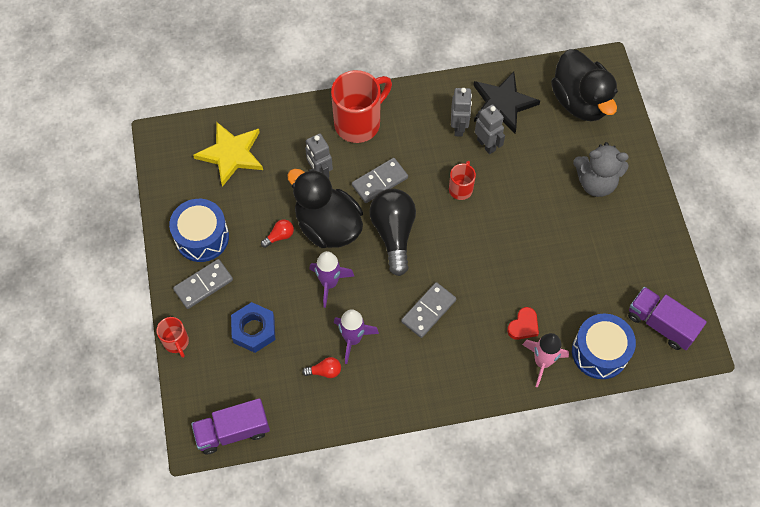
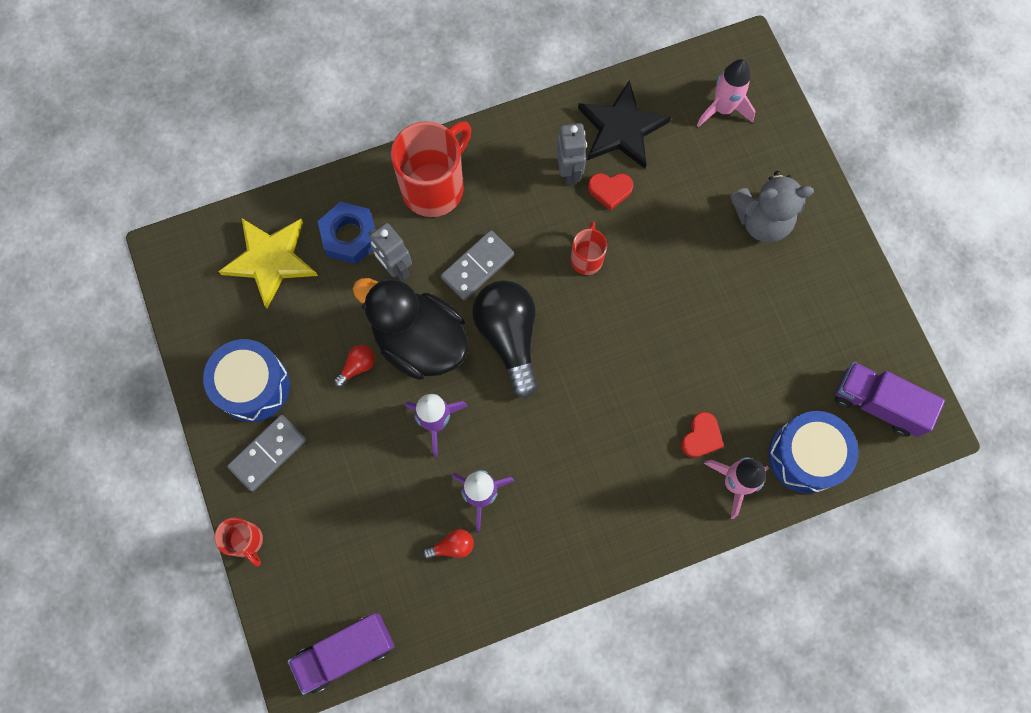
camera: 10 degrees left, 10 degrees up
blue nut [231,302,275,353] -> blue nut moved to [318,201,375,264]
grey domino [401,282,456,338] -> none
grey robot [475,104,505,154] -> red heart [588,173,633,211]
black duck [551,49,618,121] -> pink rocket [697,59,756,127]

